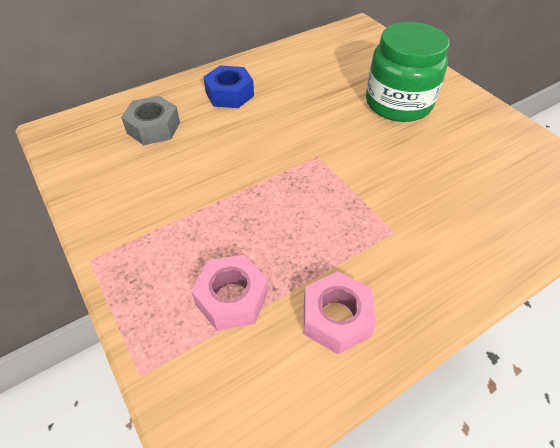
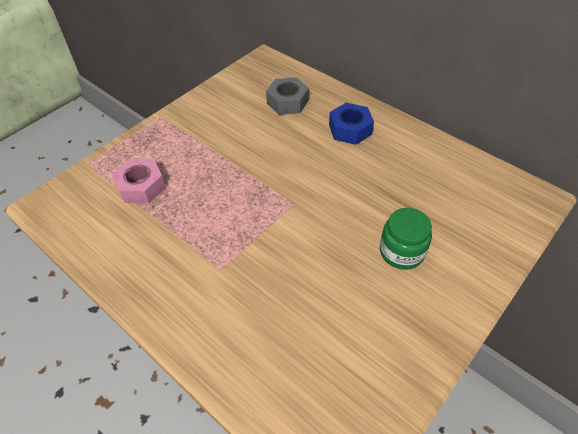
camera: 75 degrees right, 0 degrees up
pink nut [304,271,376,354] -> none
green jar [366,22,450,122] -> green jar [380,208,432,270], size x0.61

